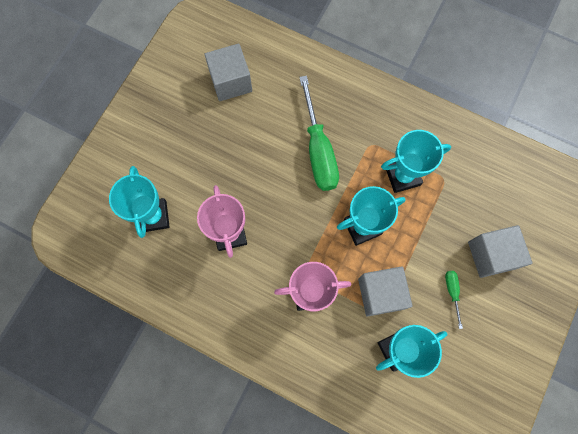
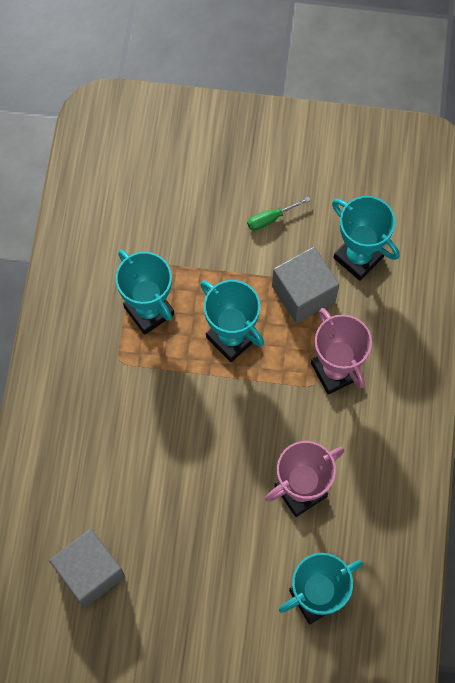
camera: 110 degrees left, 5 degrees down
green screwdriver [299,76,339,191] -> none
grey cube [468,225,532,278] -> none

